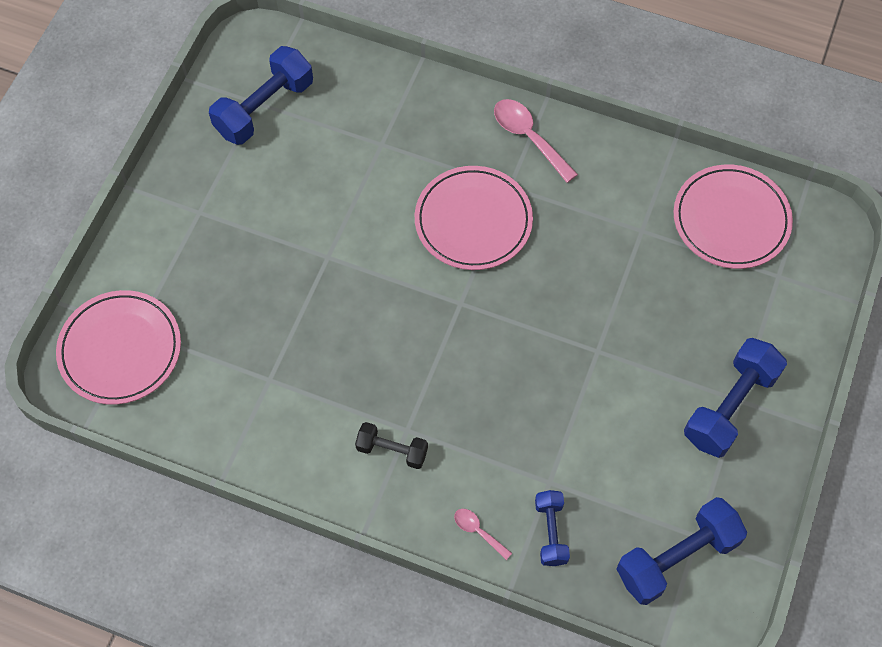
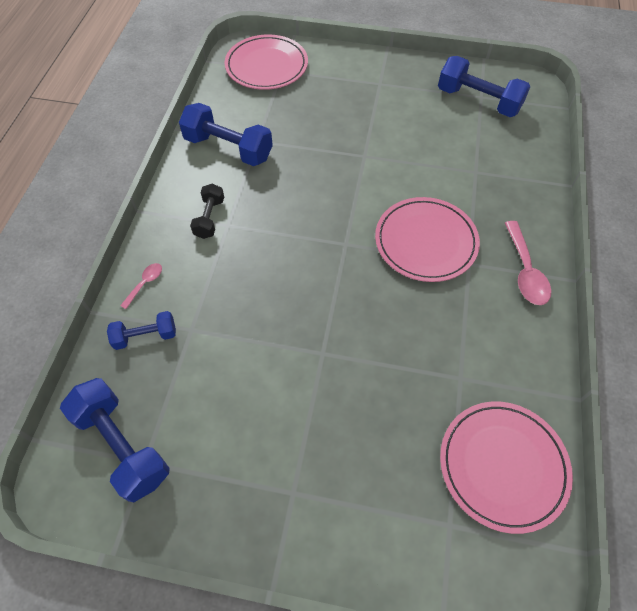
camera: 80 degrees right, 5 degrees down
pink spoon [494,99,578,183] -> pink spoon turned 135 degrees clockwise [505,221,551,305]
blue dumbbell [684,338,787,458] -> blue dumbbell moved to [179,103,273,166]

